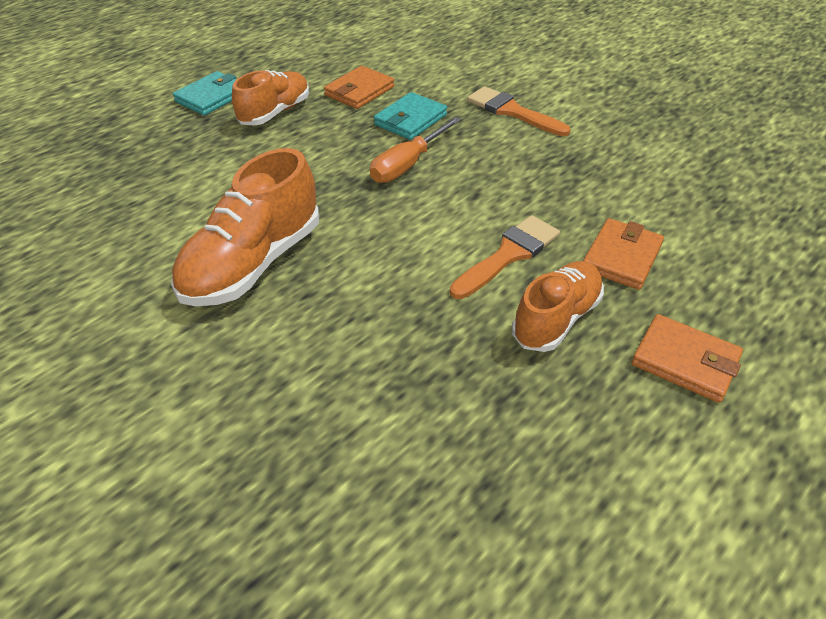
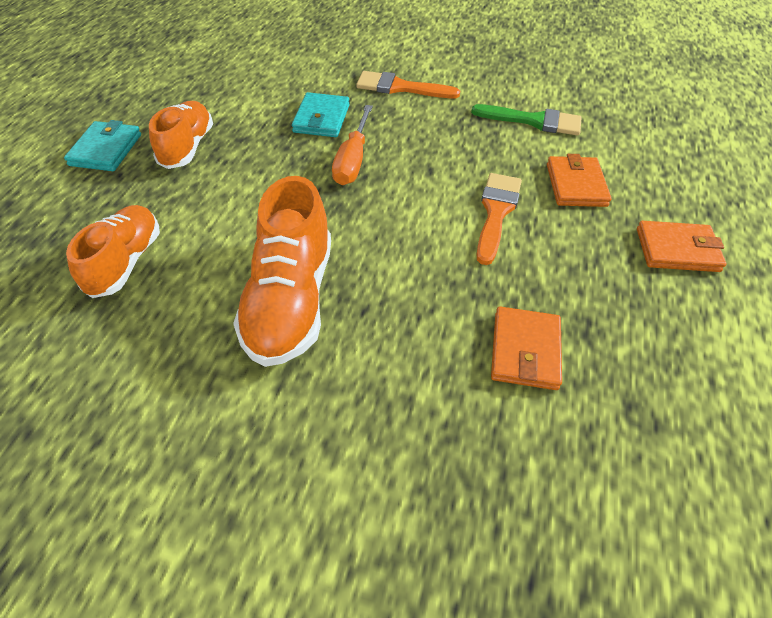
camera: 30 degrees left, 5 degrees up
orange wallet [324,66,394,109] -> orange wallet moved to [491,306,562,390]
orange shoe [512,261,604,352] -> orange shoe moved to [66,205,160,298]
none -> green brush [471,104,581,136]

